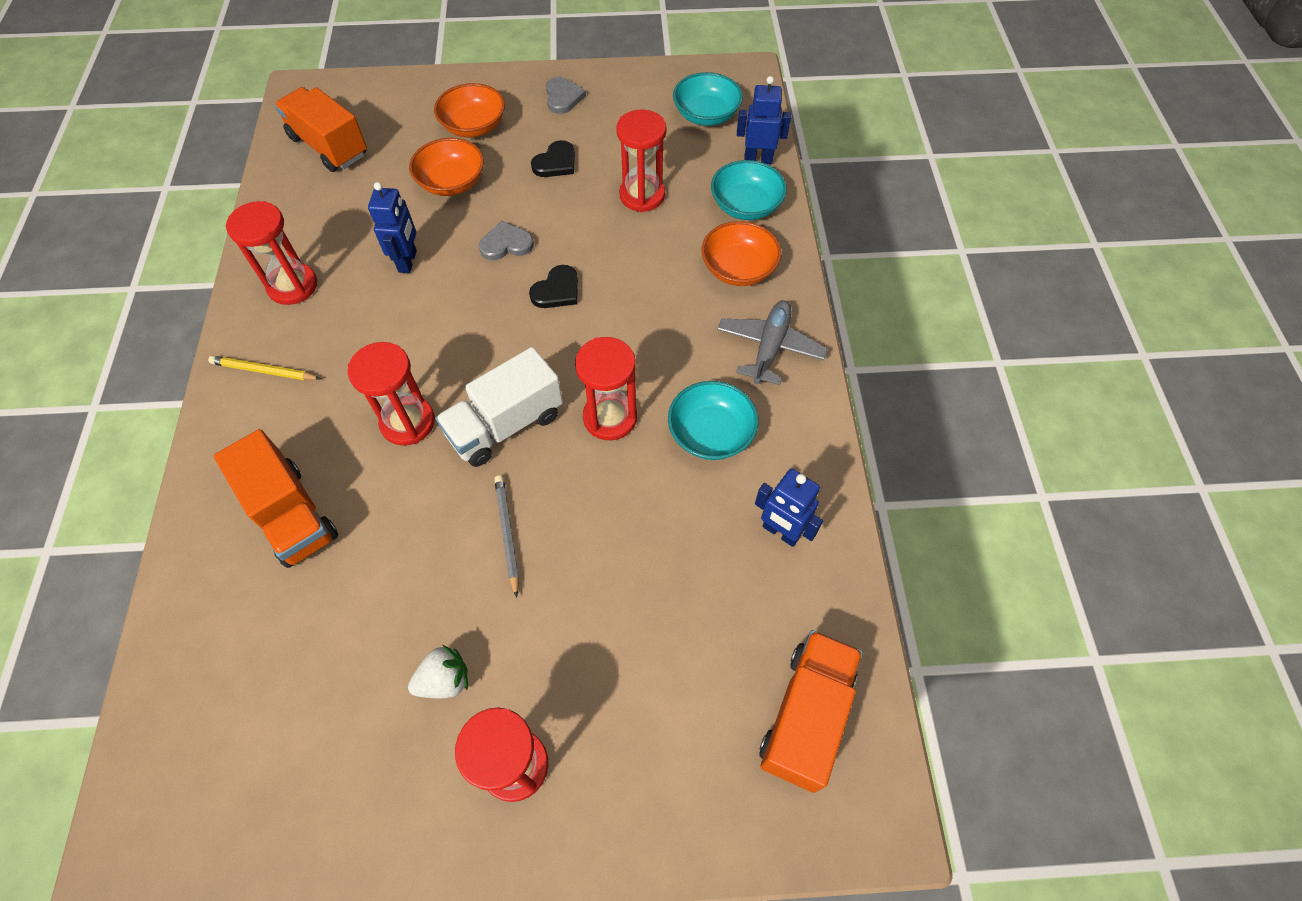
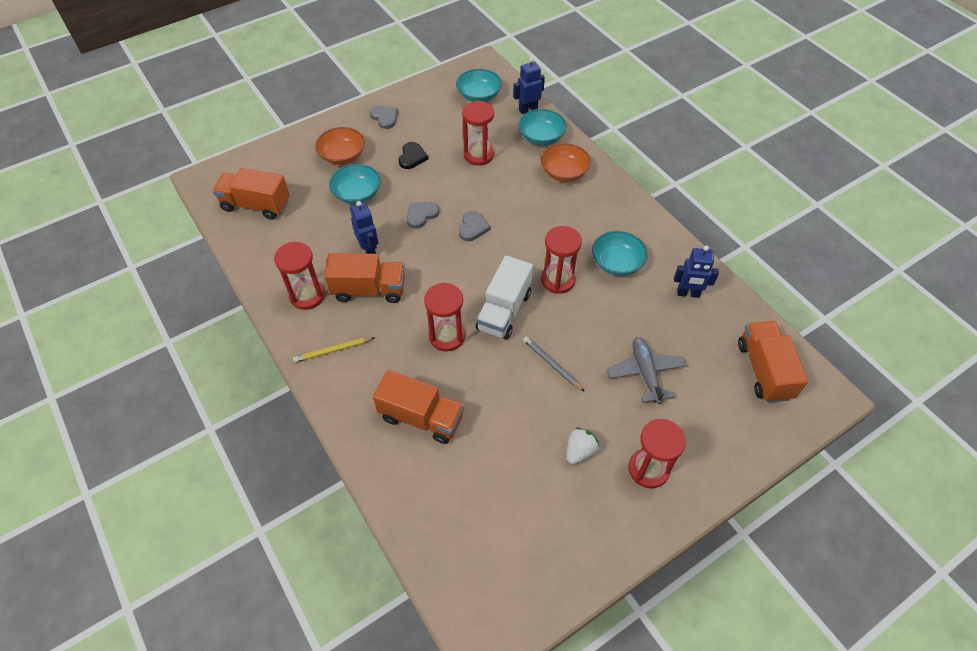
camera: 30 degrees left, 5 degrees down
orange bowl [409,138,484,196] -> turquoise bowl [329,164,381,204]
black heart [529,265,578,308] -> grey heart [459,210,491,241]
grey plane [717,300,828,385] -> grey plane moved to [607,337,687,404]
none -> orange truck [324,253,405,303]

